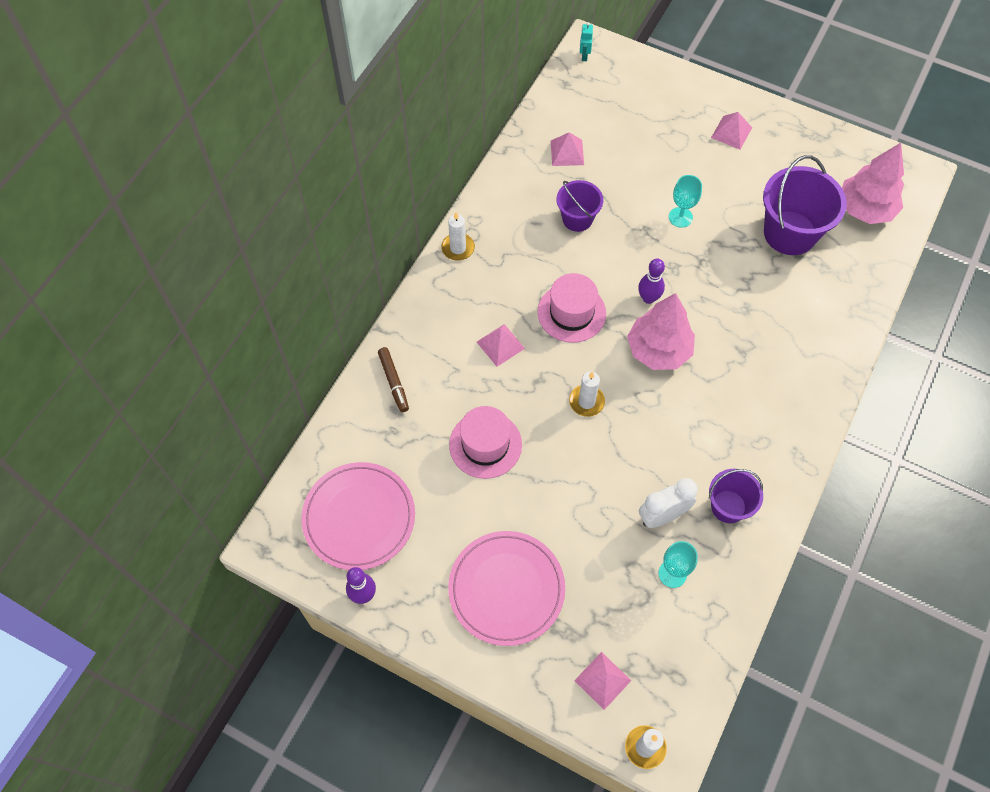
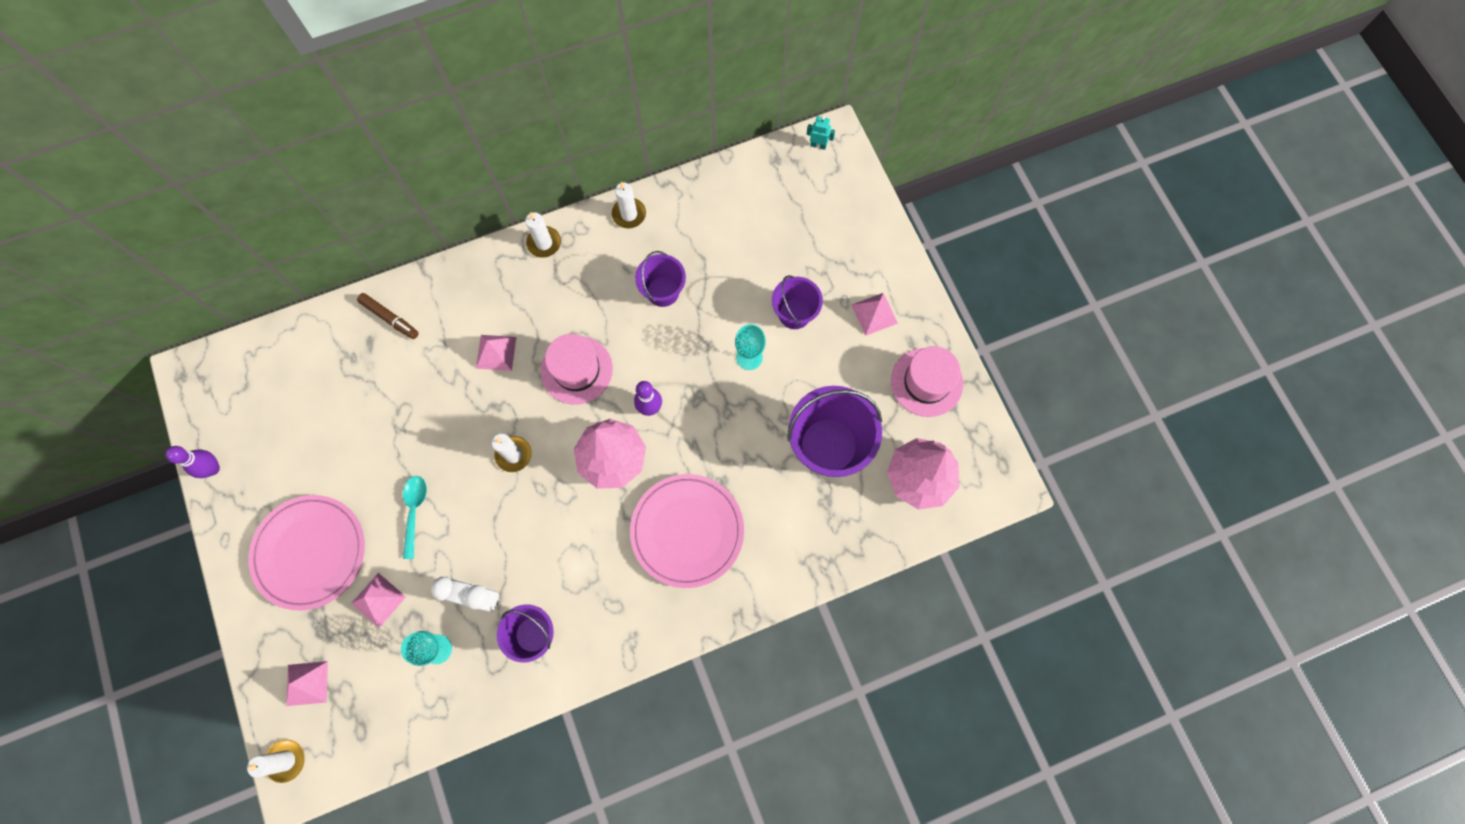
camera: 40 degrees right, 10 degrees up
pink plate [301,462,415,570] -> pink plate moved to [630,474,744,588]
brown marker [378,347,409,412] -> brown marker turned 75 degrees counterclockwise [357,293,419,339]
pink hat [449,406,522,479] -> pink hat moved to [891,346,963,417]
pink pyramid [551,132,584,166] -> pink pyramid moved to [351,573,406,628]
turquoise robot [580,22,593,61] -> turquoise robot turned 60 degrees clockwise [807,116,835,150]
none -> turquoise spoon [403,476,427,559]
none -> white candle [612,182,646,228]
none -> purple bucket [772,275,823,329]

